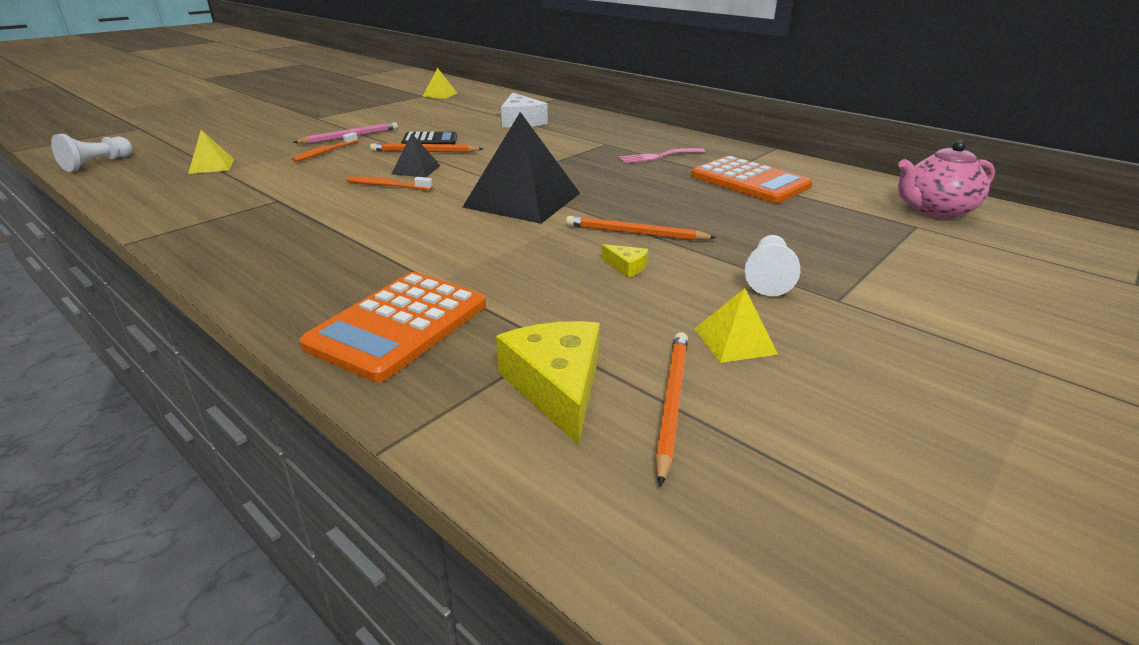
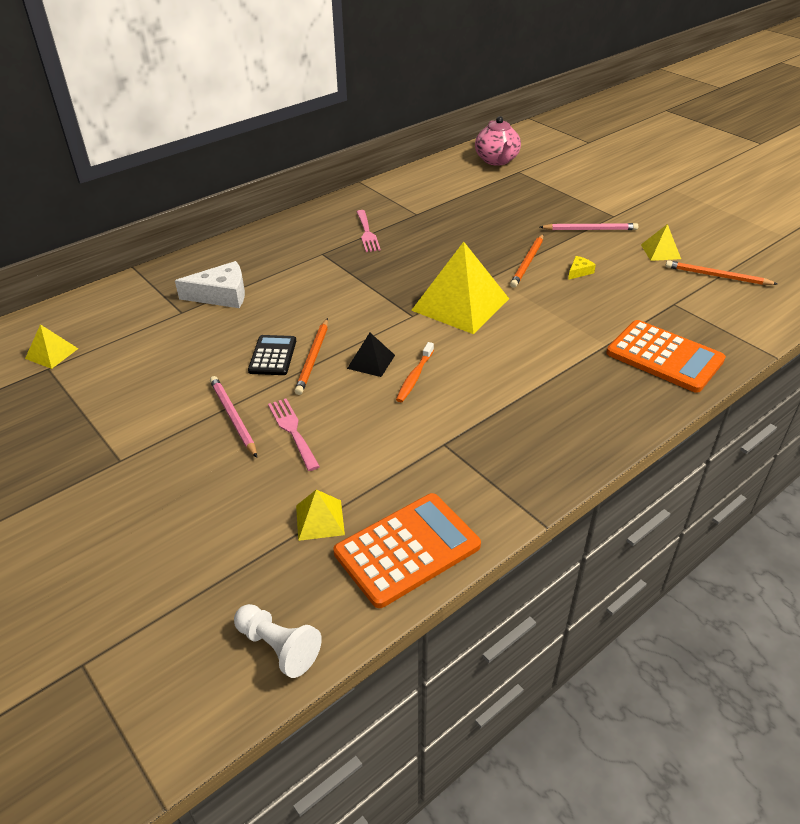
camera: 80 degrees left, 10 degrees up
orange toothbrush [291,132,358,162] -> pink fork [268,398,320,471]
black pyramid [463,112,580,224] -> yellow pyramid [411,242,509,334]
yellow cheese [496,321,600,445] -> none
orange calculator [691,156,812,203] -> orange calculator moved to [333,493,481,608]
white pawn [745,235,800,296] -> pink pencil [540,223,638,230]

